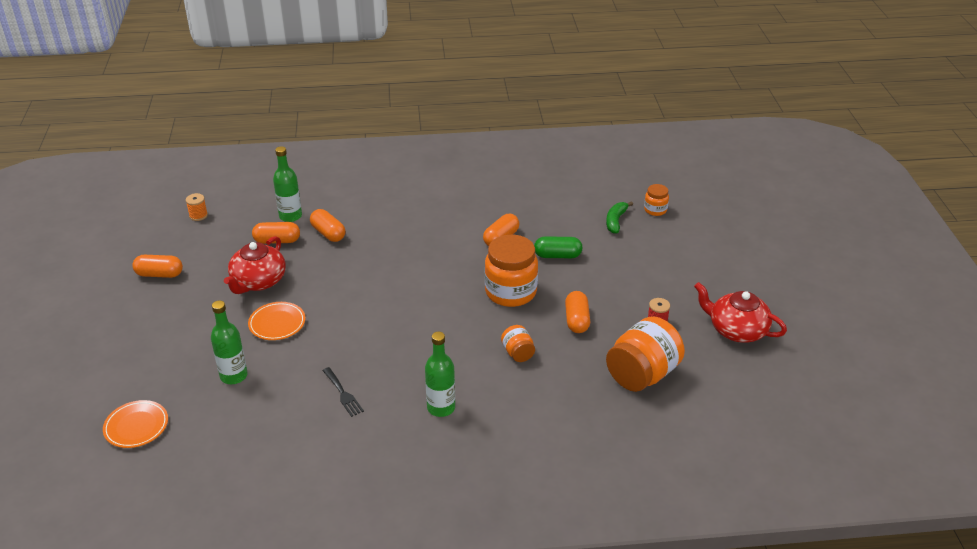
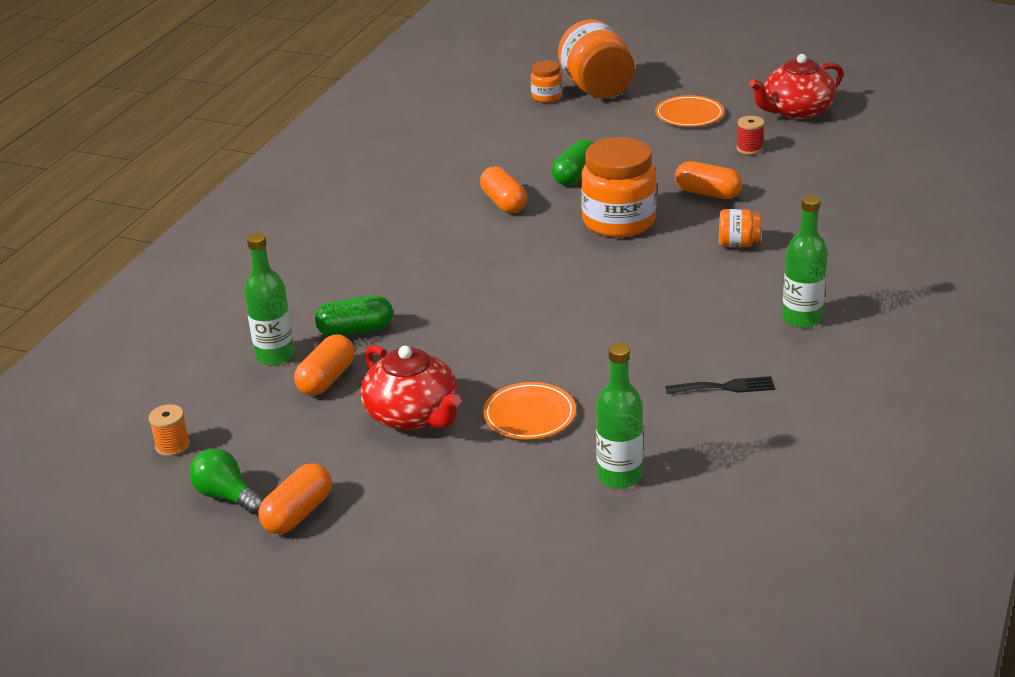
camera: 60 degrees left, 5 degrees down
orange plate [103,400,168,448] -> orange plate moved to [655,95,724,127]
orange capsule [310,209,346,242] -> green capsule [315,295,393,336]
green banana [606,201,633,234] -> none
orange jar [606,316,685,392] -> orange jar moved to [558,19,634,99]
none -> green light bulb [189,448,264,515]

